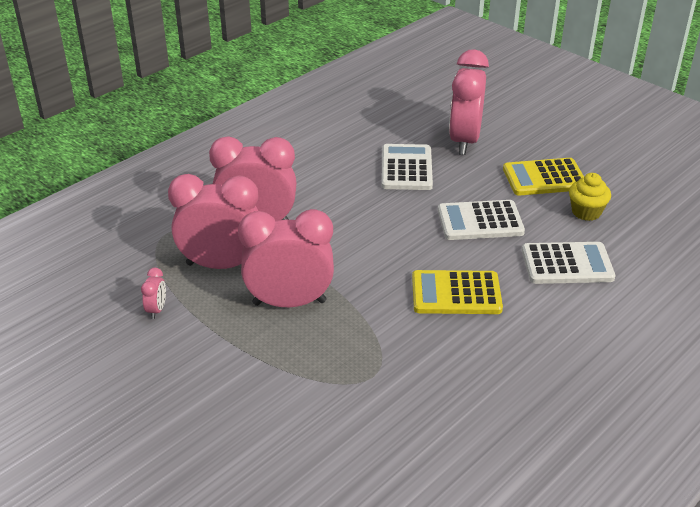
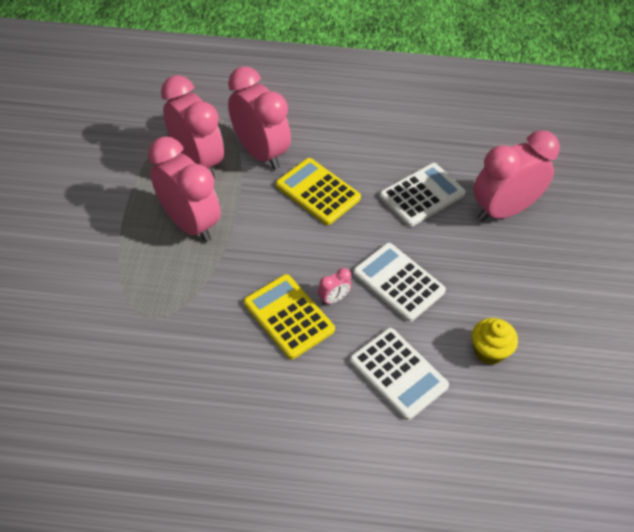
camera: 50 degrees right, 15 degrees up
pink clock [141,268,166,319] -> pink clock moved to [318,268,352,305]
yellow calculator [503,158,584,196] -> yellow calculator moved to [276,158,361,225]

